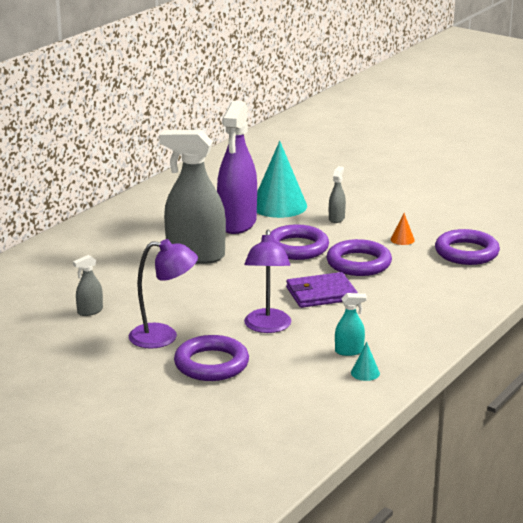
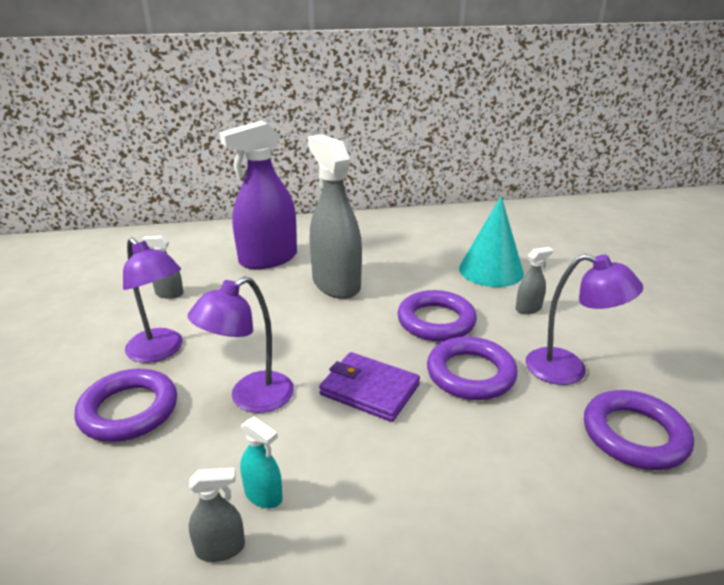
camera: 45 degrees right, 5 degrees up
purple spray bottle [217,101,257,234] -> purple spray bottle moved to [219,121,297,269]
turquoise cone [351,342,380,381] -> grey spray bottle [189,467,245,562]
orange cone [391,213,415,245] -> purple lamp [526,254,643,385]

